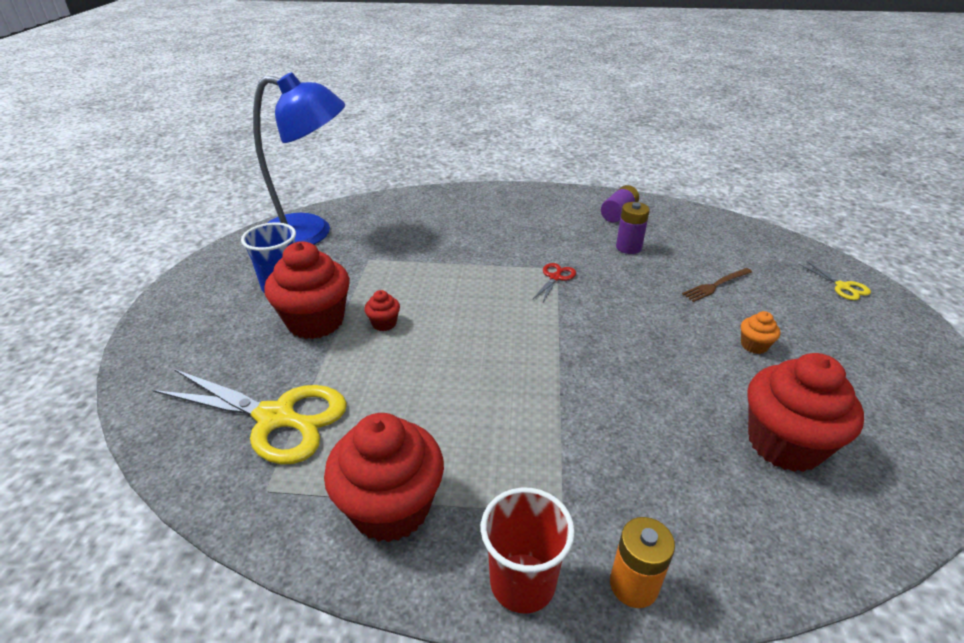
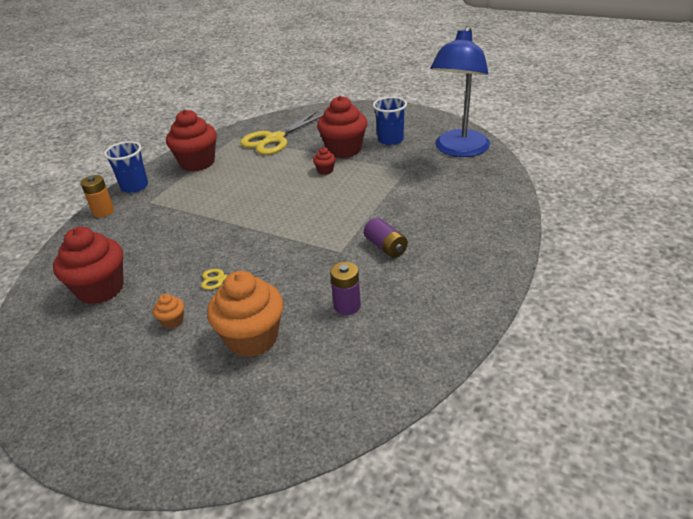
camera: 115 degrees right, 0 degrees up
red cup [481,488,575,613] -> blue cup [104,141,148,193]
red scissors [532,263,576,304] -> none
purple battery [601,185,639,222] -> purple battery moved to [364,217,408,258]
brown fork [682,268,752,302] -> orange cupcake [207,271,283,357]
yellow scissors [798,261,871,300] -> yellow scissors moved to [201,269,264,290]

